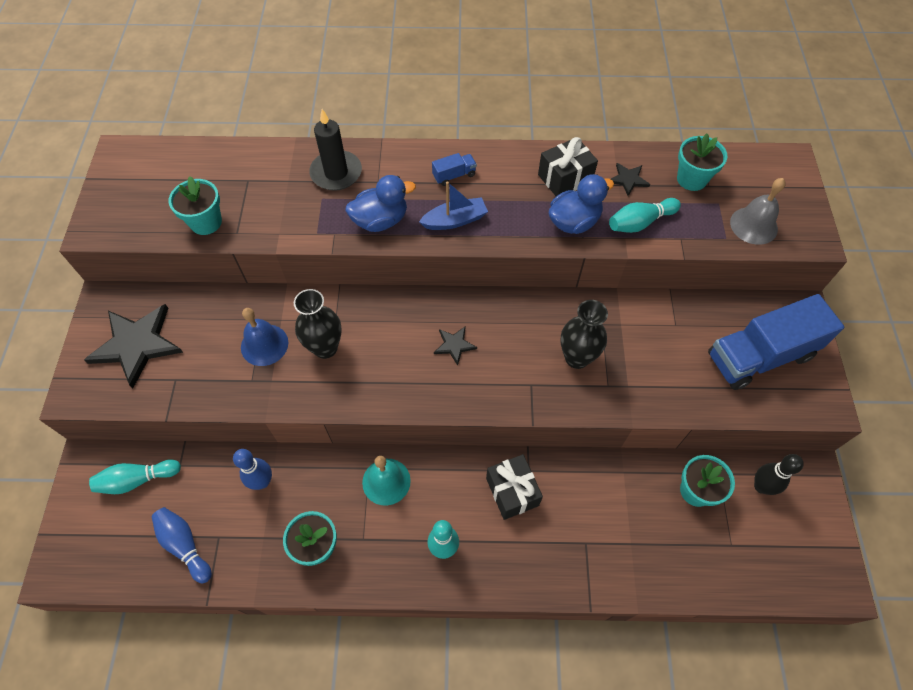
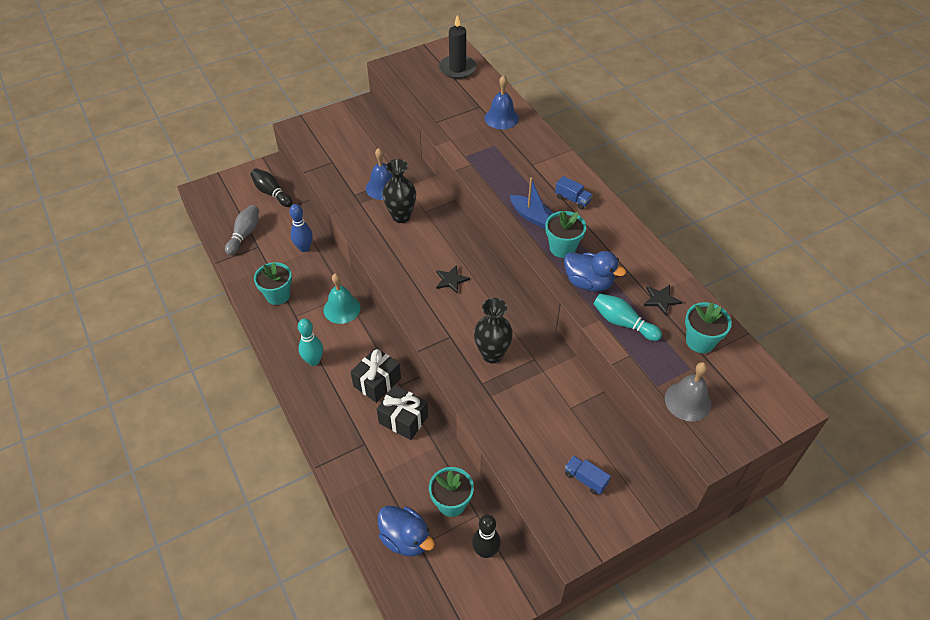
camera: 60 degrees right, 10 degrees down
black star [84,304,183,388] -> none
turquoise bowling pin [89,459,181,494] -> black bowling pin [250,168,292,207]
blue bowling pin [152,507,212,583] -> grey bowling pin [225,205,259,255]
turquoise flower pot [169,176,222,235] -> turquoise flower pot moved to [545,211,586,258]
black candle [309,109,362,191] -> black candle moved to [439,15,477,79]
blue duck [346,175,416,232] -> blue duck moved to [378,506,435,556]
black gift [538,137,598,196] -> black gift moved to [377,385,428,440]
blue truck [708,294,844,390] -> blue truck [565,456,611,495], size x0.41
none -> blue bell [485,75,519,129]

